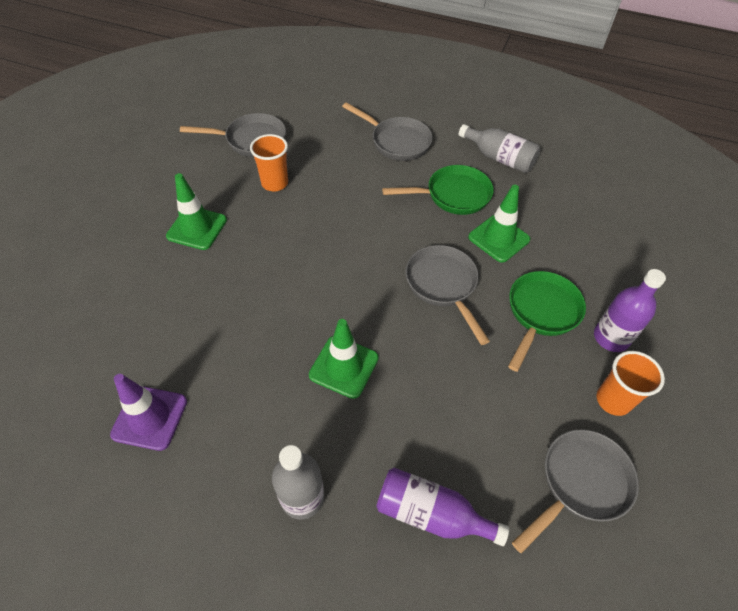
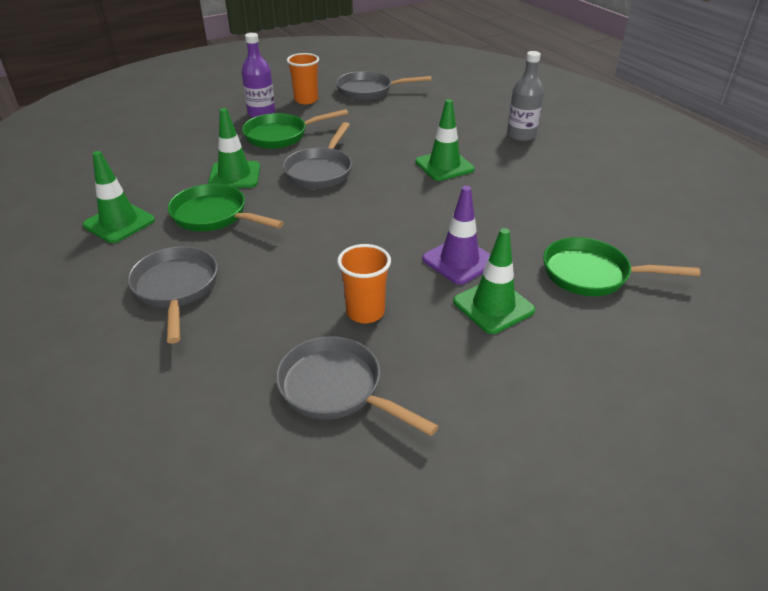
camera: 140 degrees left, 15 degrees down
purple traffic cone [110,374,187,451] -> purple traffic cone moved to [422,186,491,285]
purple bottle [376,468,509,546] -> none
grey bottle [459,124,540,173] -> green traffic cone [83,151,155,243]
none -> green pan [543,237,700,296]

